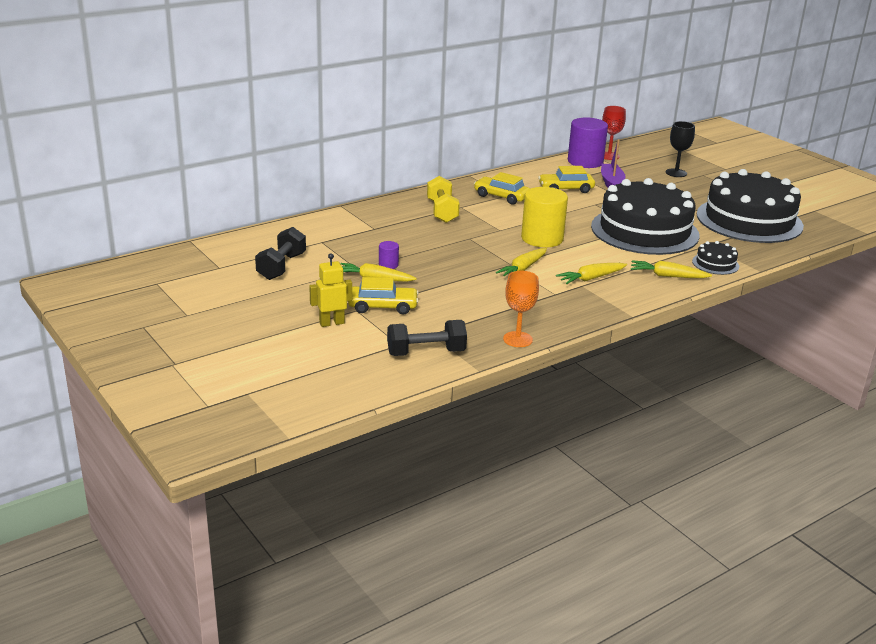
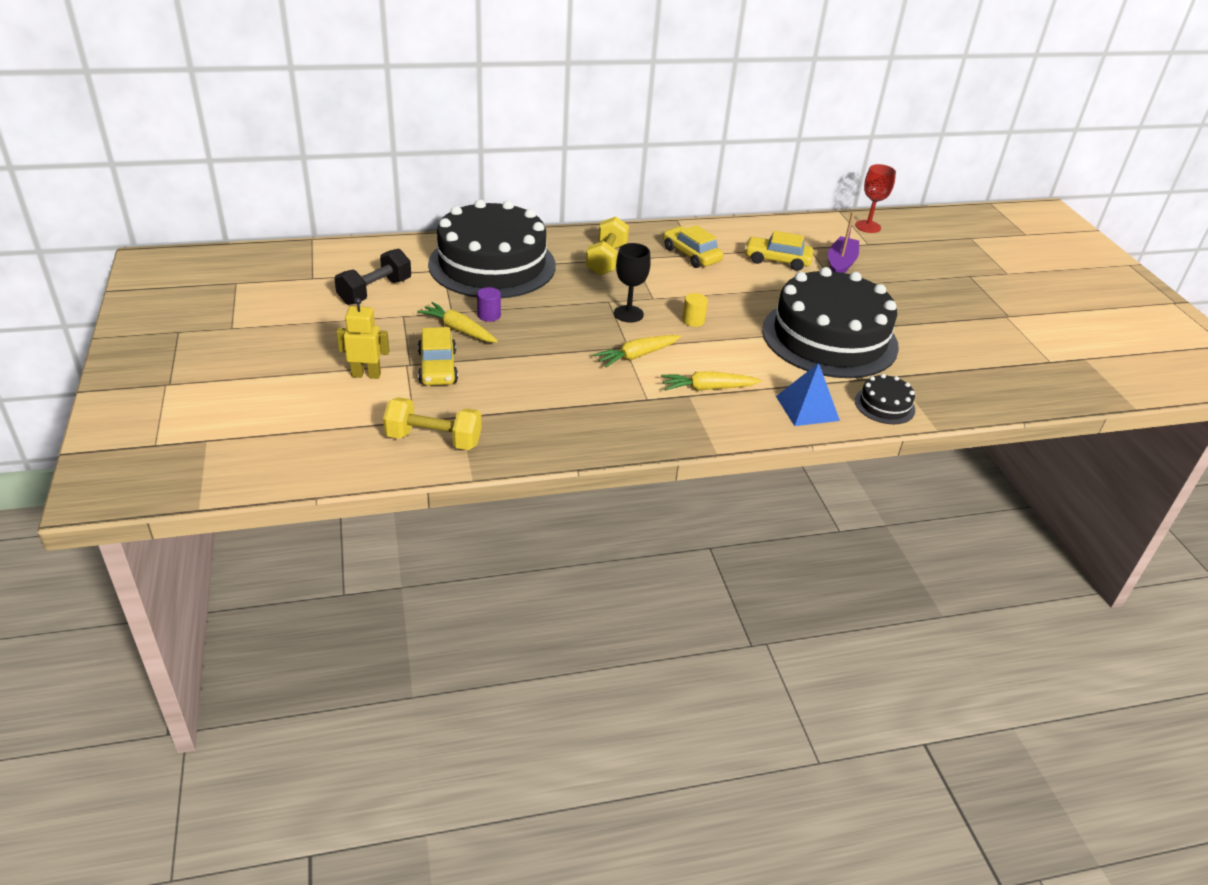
camera: 20 degrees right, 10 degrees up
yellow car [348,277,419,314] -> yellow car turned 60 degrees clockwise [418,327,458,386]
black dumbbell [387,320,467,356] -> yellow dumbbell [383,397,482,450]
orange goblet [503,271,539,347] -> none
yellow cylinder [521,187,568,247] -> yellow cylinder [682,293,708,327], size x0.44
purple cylinder [568,118,608,168] -> none
yellow carrot [631,260,712,278] -> blue pyramid [776,363,840,426]
black goblet [666,121,695,177] -> black goblet moved to [614,243,651,323]
black cake [697,169,804,243] -> black cake moved to [428,200,556,298]

